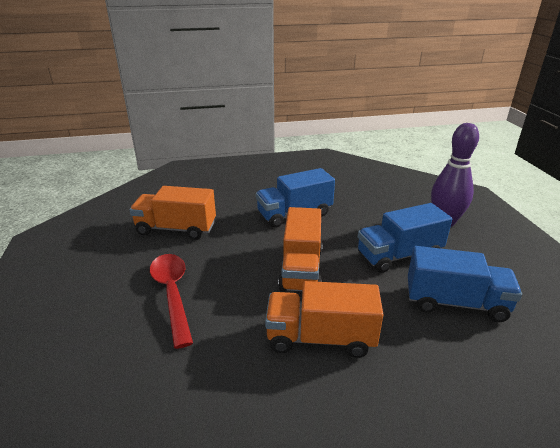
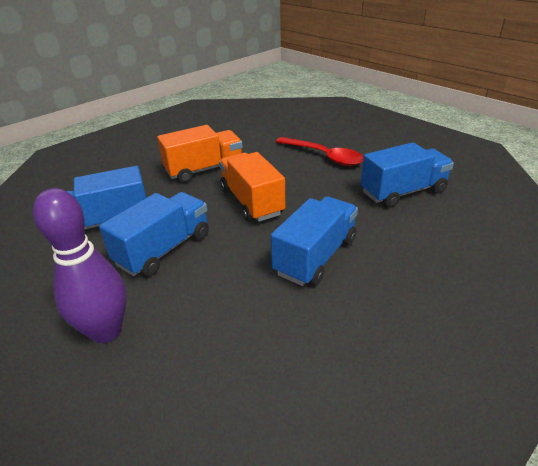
camera: 150 degrees right, 5 degrees up
orange truck [129,186,216,240] -> blue truck [361,142,454,208]

